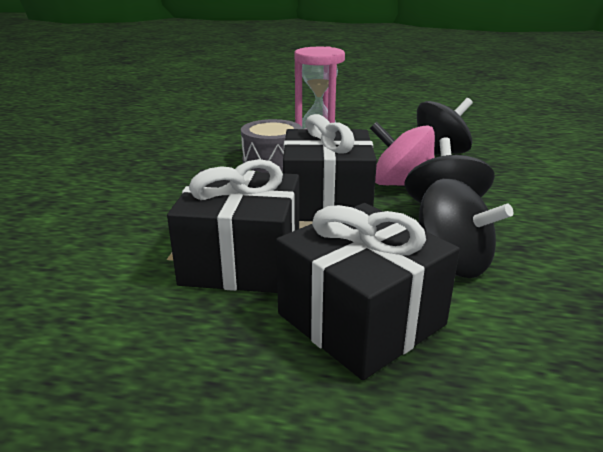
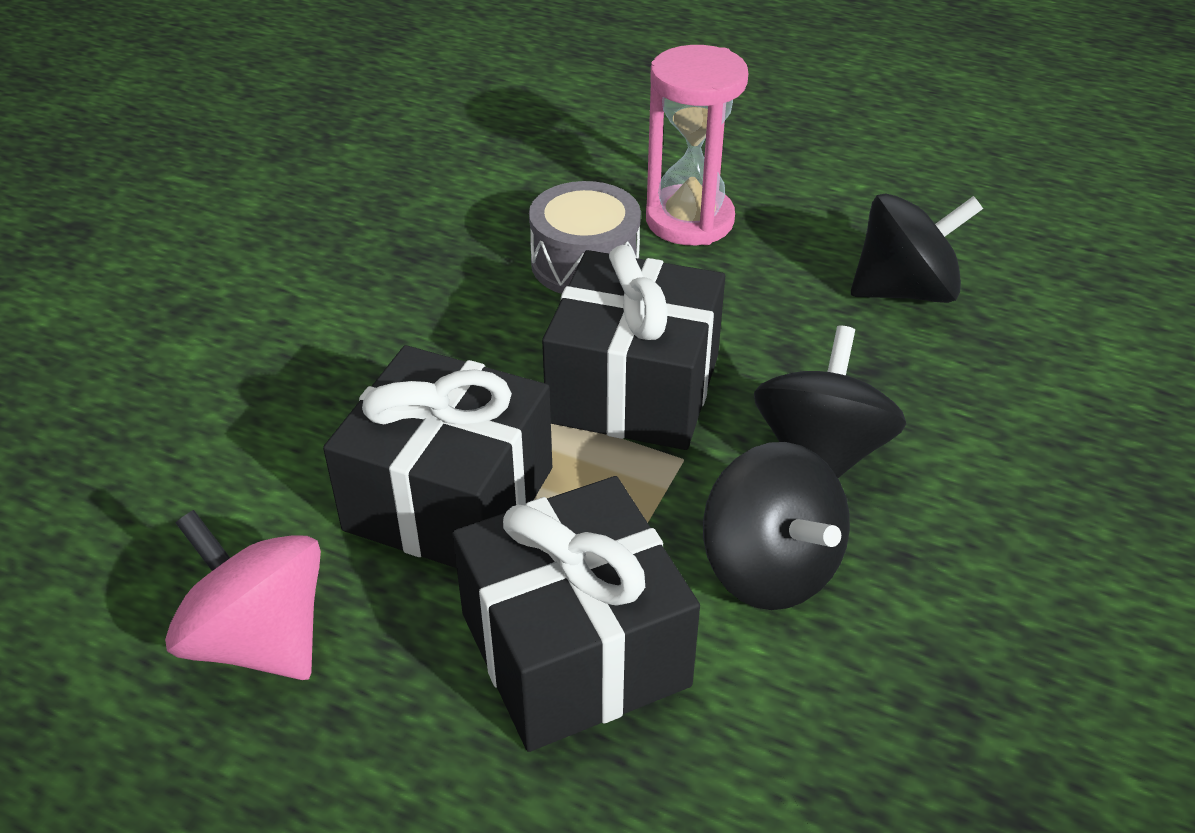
camera: 15 degrees right, 15 degrees up
pink spinning top [370,122,435,186] -> pink spinning top moved to [165,510,321,680]

